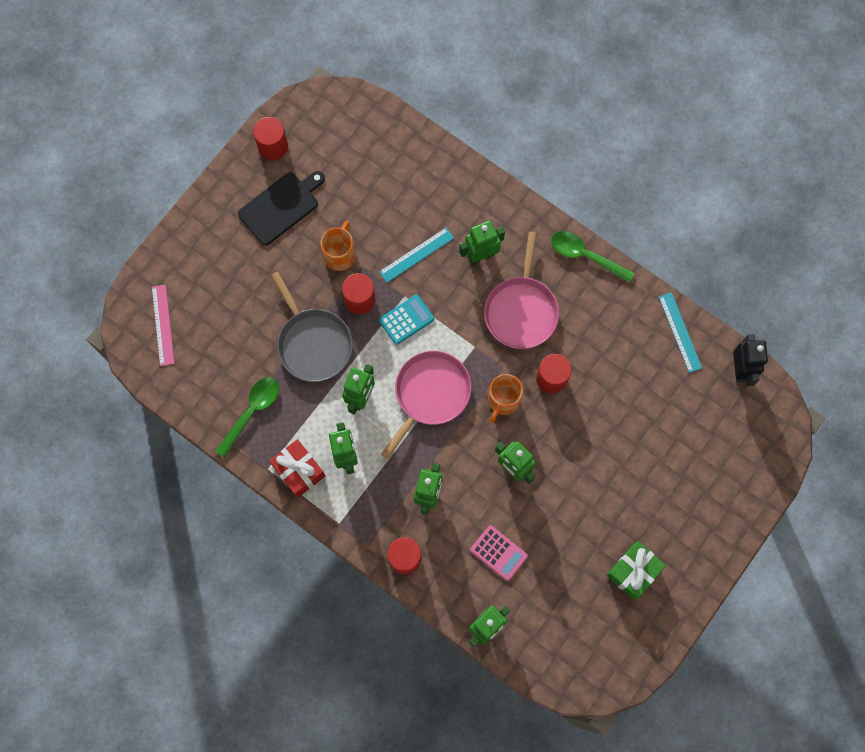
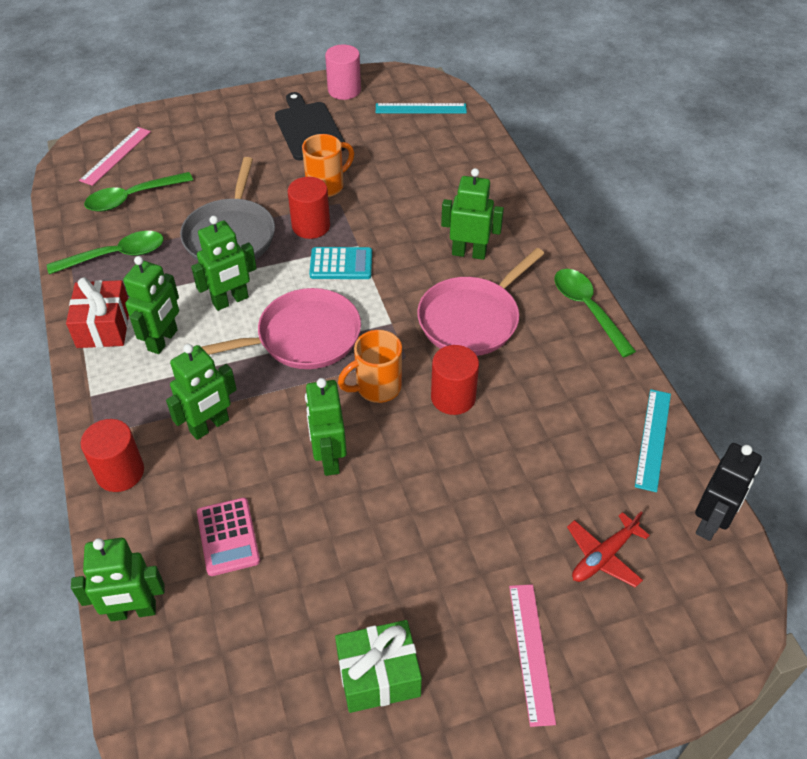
camera: 35 degrees right, 25 degrees down
black cutting board [238,171,325,245] -> black cutting board turned 105 degrees counterclockwise [275,92,346,161]
red cylinder [253,117,288,160] -> pink cylinder [325,45,361,100]
turquoise ruler [379,227,454,283] -> turquoise ruler moved to [376,103,467,113]
none -> green spoon [84,172,193,212]
none -> pink ruler [509,584,556,727]
none -> red plane [567,512,650,588]

